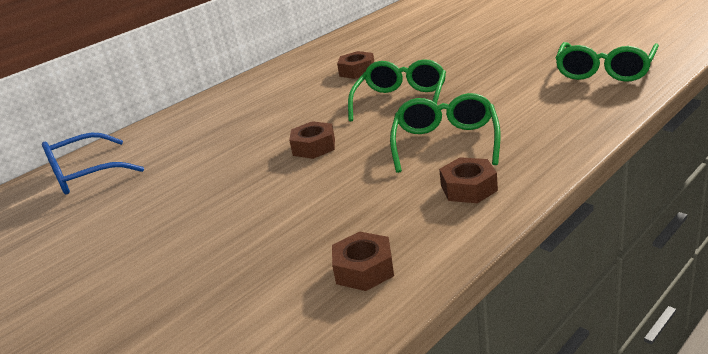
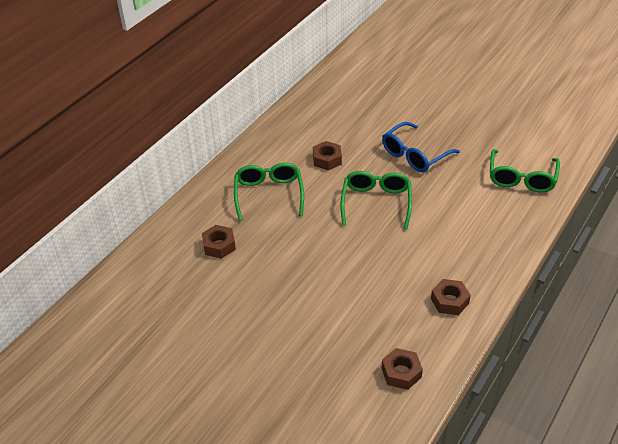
camera: 15 degrees left, 15 degrees up
blue glasses [42,133,144,195] -> blue glasses moved to [382,122,460,172]
brown nut [289,121,335,159] -> brown nut moved to [202,225,236,259]
green glasses [390,93,501,173] -> green glasses moved to [234,163,304,221]

